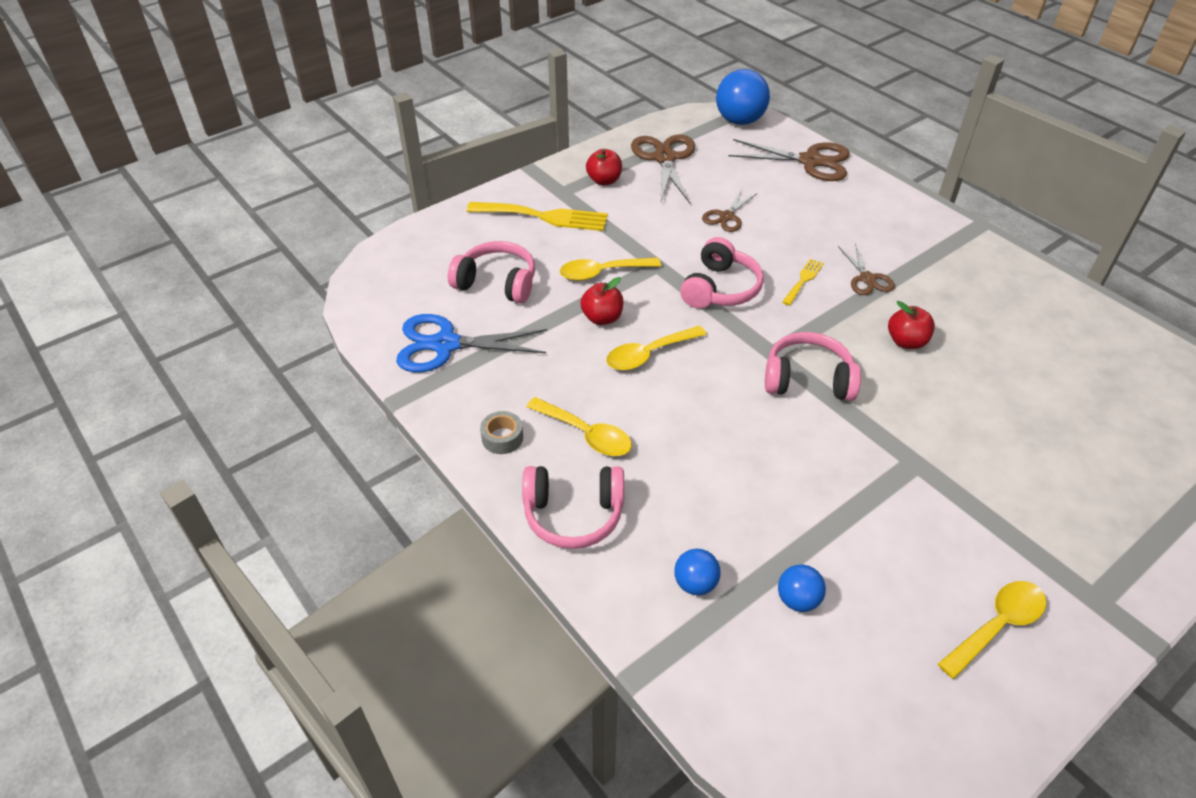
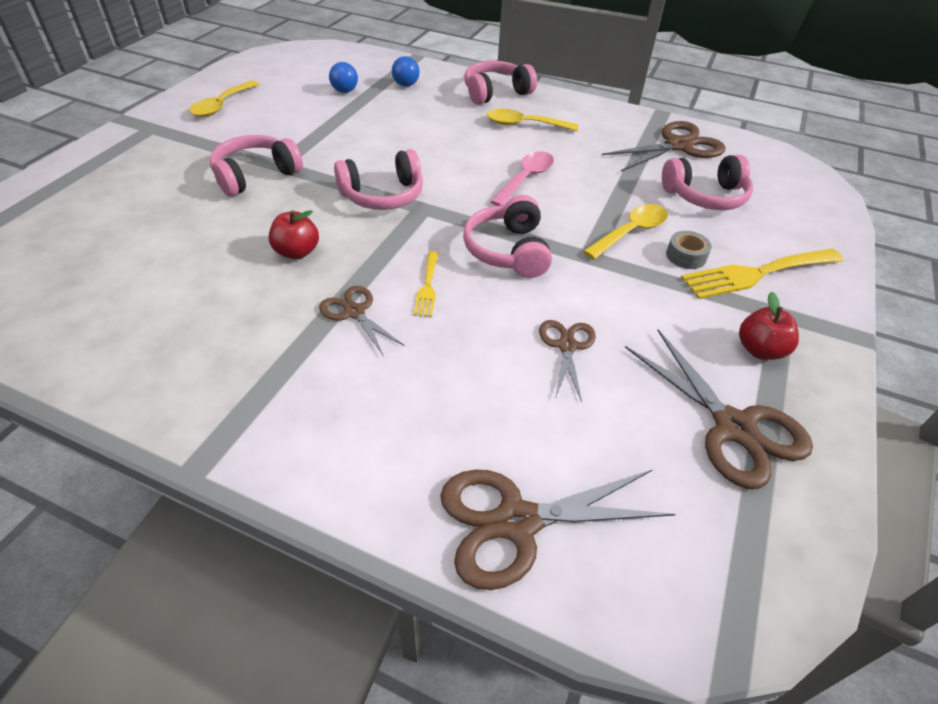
camera: 150 degrees right, 0 degrees up
blue scissors [396,314,547,372] -> brown scissors [602,121,726,172]
grey tape [480,411,523,454] -> grey tape moved to [666,231,712,269]
red apple [580,277,623,325] -> none
yellow spoon [606,326,707,371] -> pink spoon [490,151,554,206]
blue ball [716,69,770,125] -> none
none -> pink headphones [210,135,303,196]

